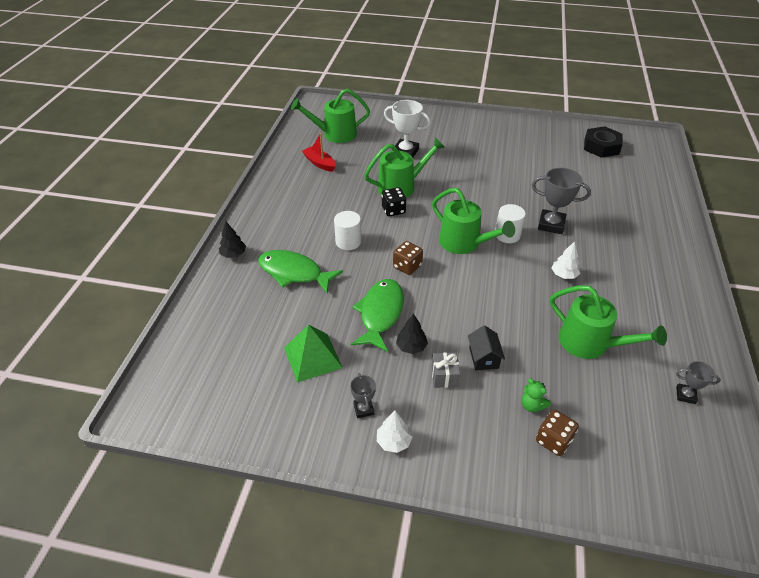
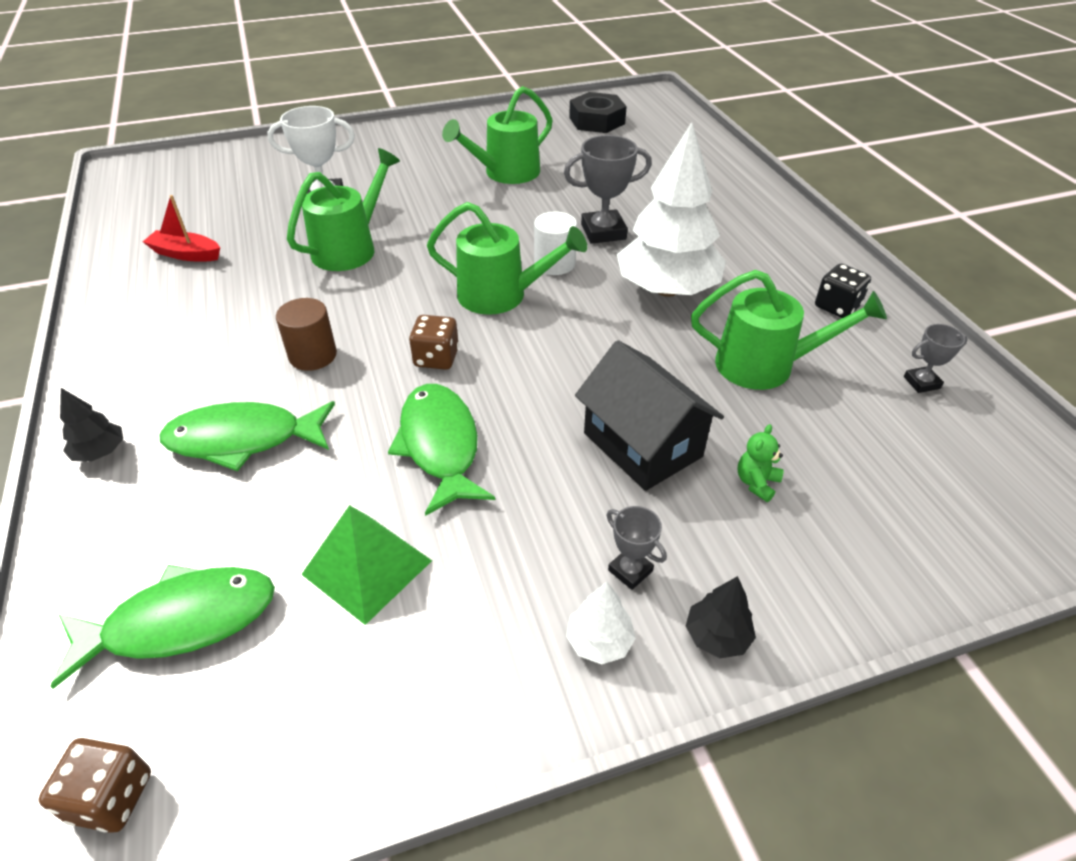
camera: 30 degrees left, 0 degrees up
green watering can [291,89,370,143] -> green watering can moved to [442,86,553,184]
white cylinder [334,211,361,250] -> brown cylinder [276,298,337,371]
grey trophy [350,373,376,418] -> grey trophy moved to [606,506,667,590]
black dice [382,187,406,216] -> black dice moved to [815,264,871,318]
black tree [396,314,428,354] -> black tree moved to [686,576,756,658]
grey gift [431,353,460,388] -> none
black house [468,325,505,371] -> black house [575,340,724,491], size x1.88
green teddy bear [521,379,551,412] -> green teddy bear turned 105 degrees clockwise [738,424,784,502]
brown dice [536,410,579,456] -> brown dice moved to [39,738,151,833]
white tree [552,241,580,279] -> white tree [617,122,726,297], size x2.43
none -> green fish [50,565,275,689]

